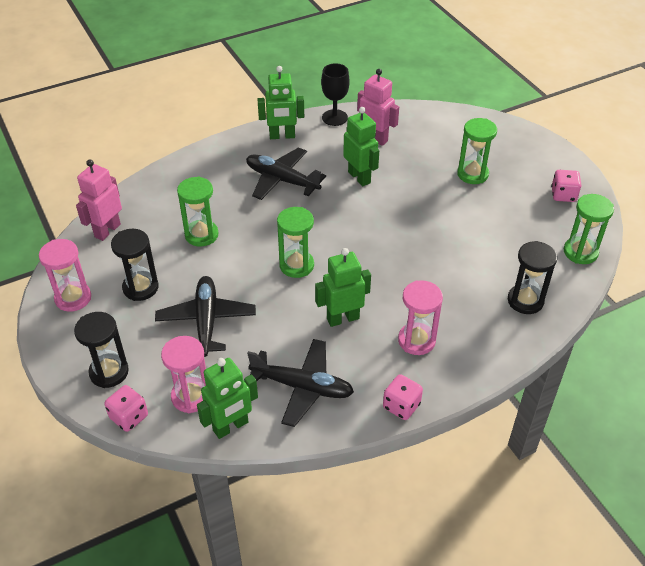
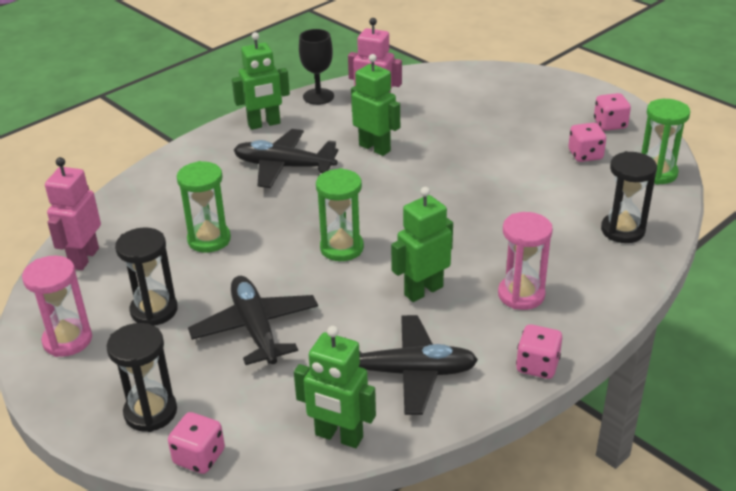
camera: 15 degrees left, 10 degrees down
pink hourglass [161,336,206,413] -> none
green robot [197,358,258,439] -> green robot turned 75 degrees clockwise [294,326,376,448]
green hourglass [457,118,497,184] -> none
none -> pink dice [568,123,606,162]

